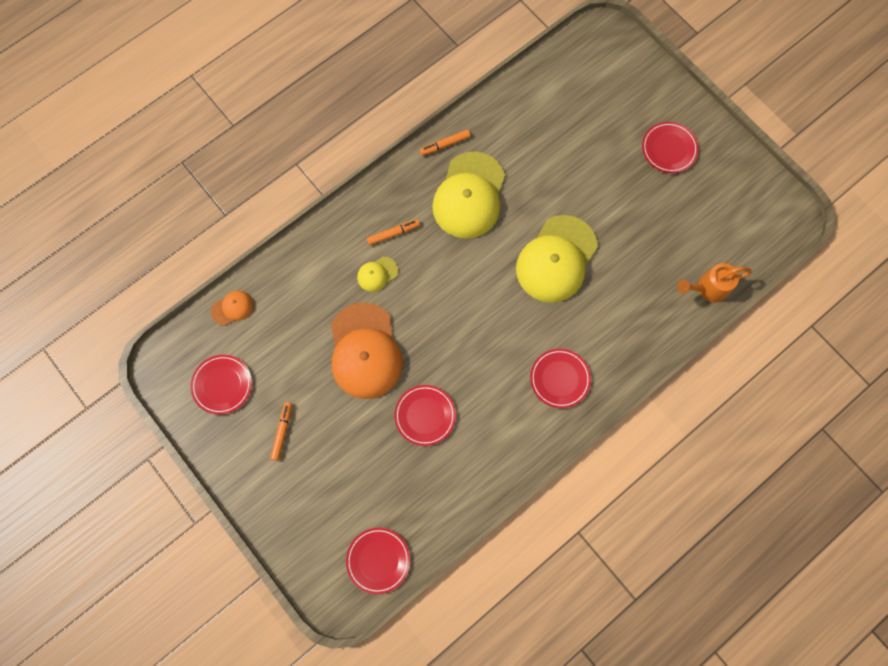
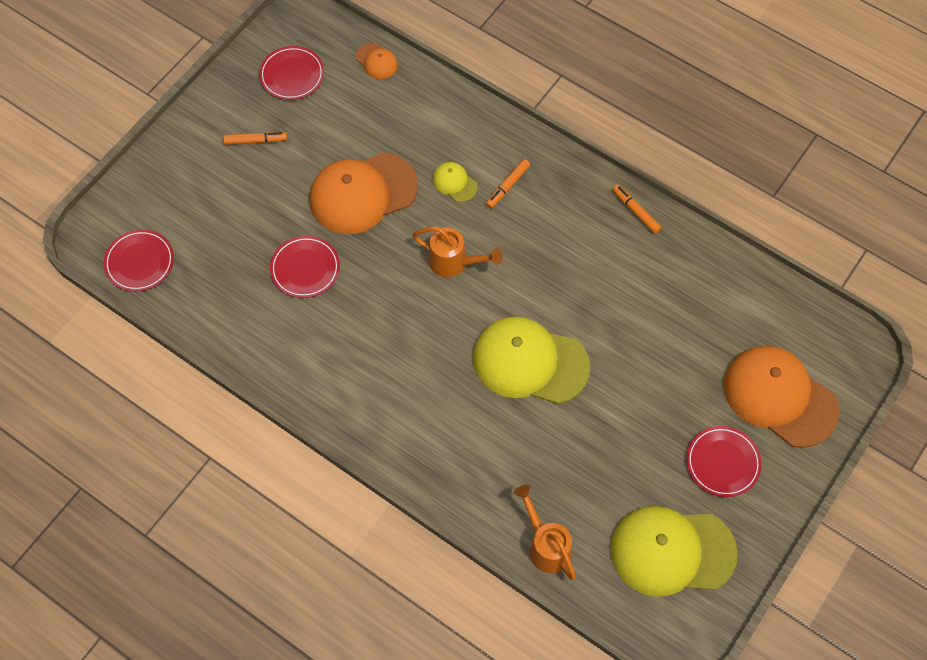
camera: 75 degrees right, 10 degrees down
orange marker [367,219,420,245] -> orange marker turned 75 degrees clockwise [486,159,530,208]
yellow cap [432,152,505,239] -> yellow cap moved to [610,506,738,597]
red plate [530,349,591,408] -> none
none -> orange watering can [413,227,502,277]
none -> orange cap [724,346,839,448]

